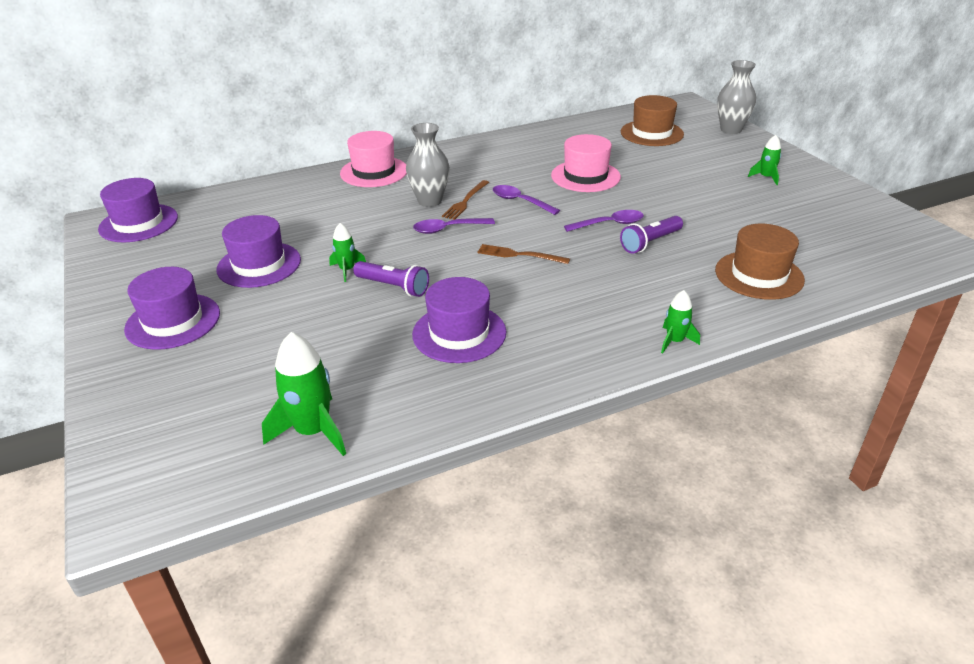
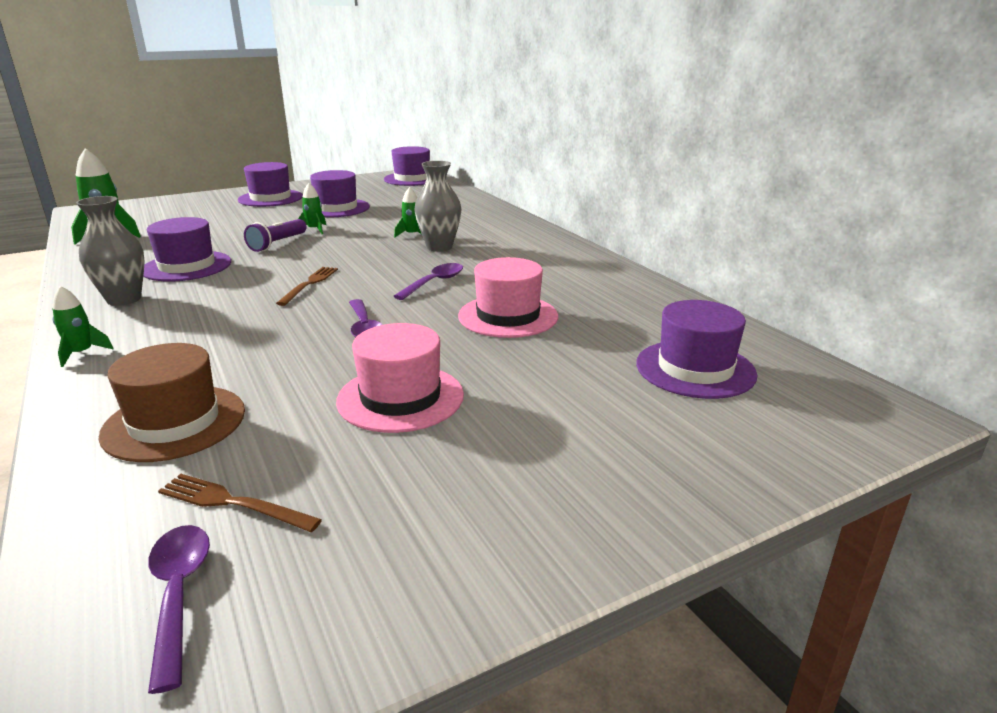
camera: 85 degrees right, 10 degrees down
pink hat [340,131,407,187] -> pink hat moved to [336,323,464,433]
purple spoon [413,218,495,234] -> purple spoon moved to [148,525,210,694]
brown fork [442,180,489,220] -> brown fork moved to [158,474,322,532]
purple flashlight [620,216,683,254] -> none
brown hat [621,95,684,146] -> purple hat [636,300,758,399]
grey vase [717,60,756,134] -> grey vase moved to [76,196,145,306]
green rocket [748,135,781,185] -> green rocket moved to [394,187,422,238]

